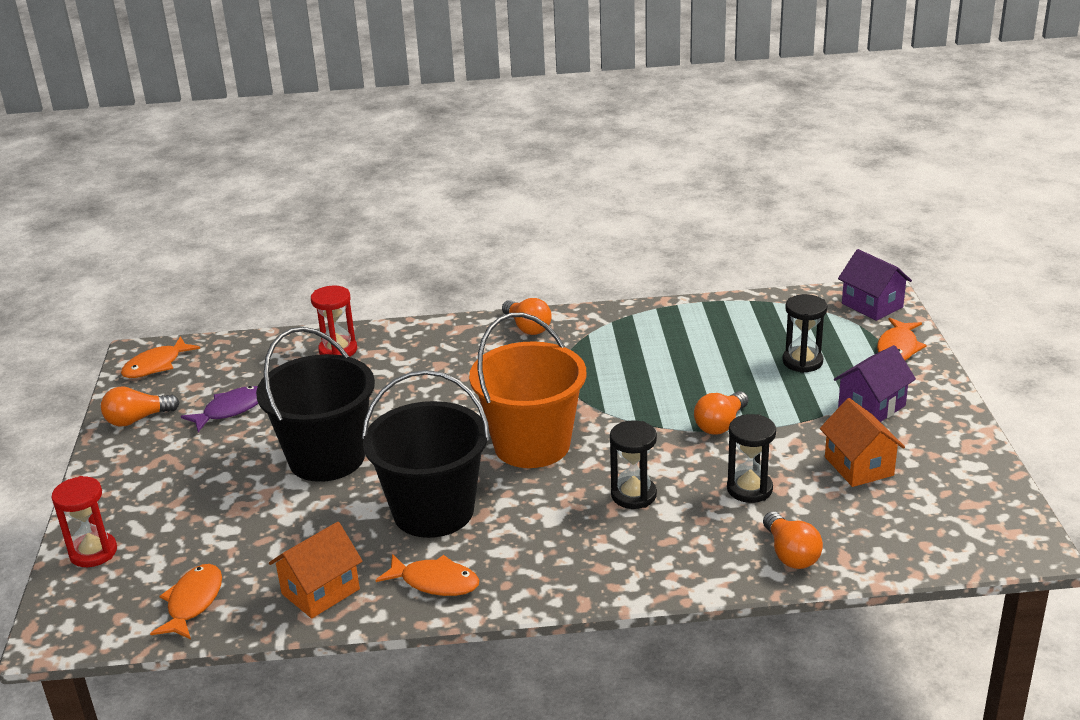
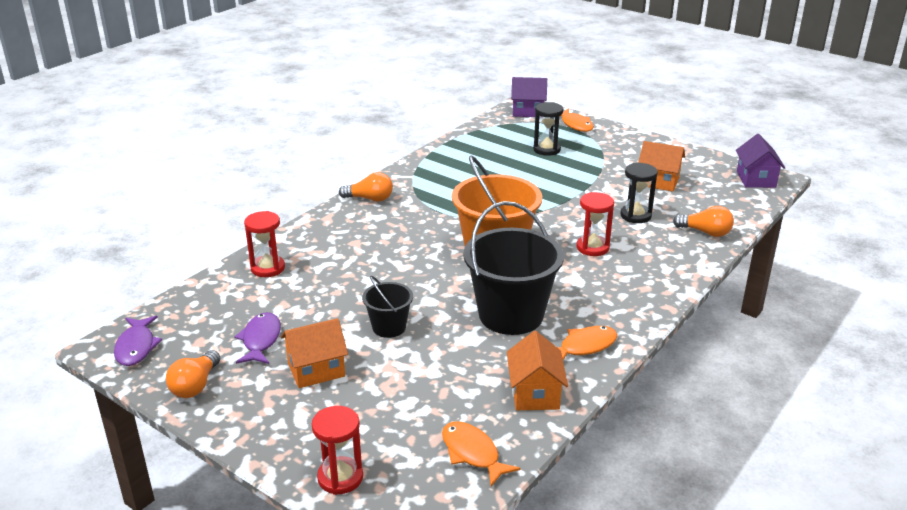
camera: 50 degrees left, 0 degrees up
orange fish [121,336,200,378] -> purple fish [114,316,162,366]
black bucket [256,327,375,482] -> black bucket [362,276,413,338], size x0.51
black hourglass [610,420,657,509] -> red hourglass [577,192,614,256]
orange light bulb [694,391,749,435] -> none
purple house [834,345,916,422] -> purple house moved to [736,134,785,188]
none -> orange house [281,318,348,388]

